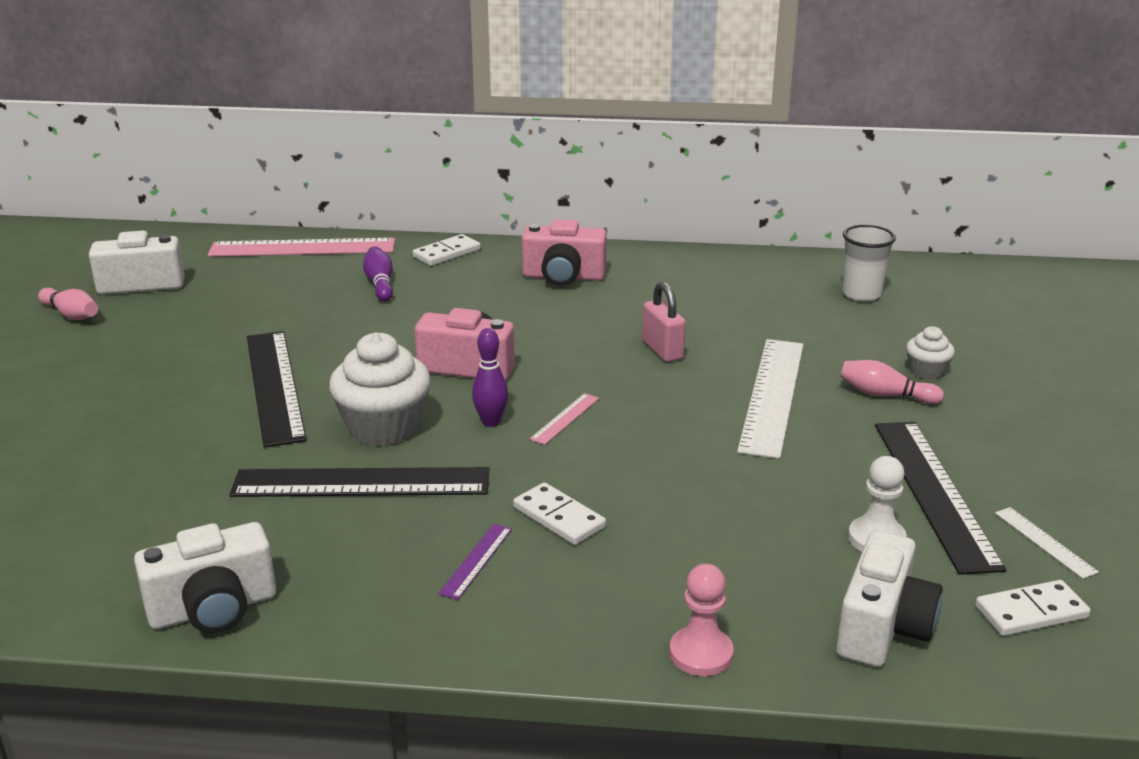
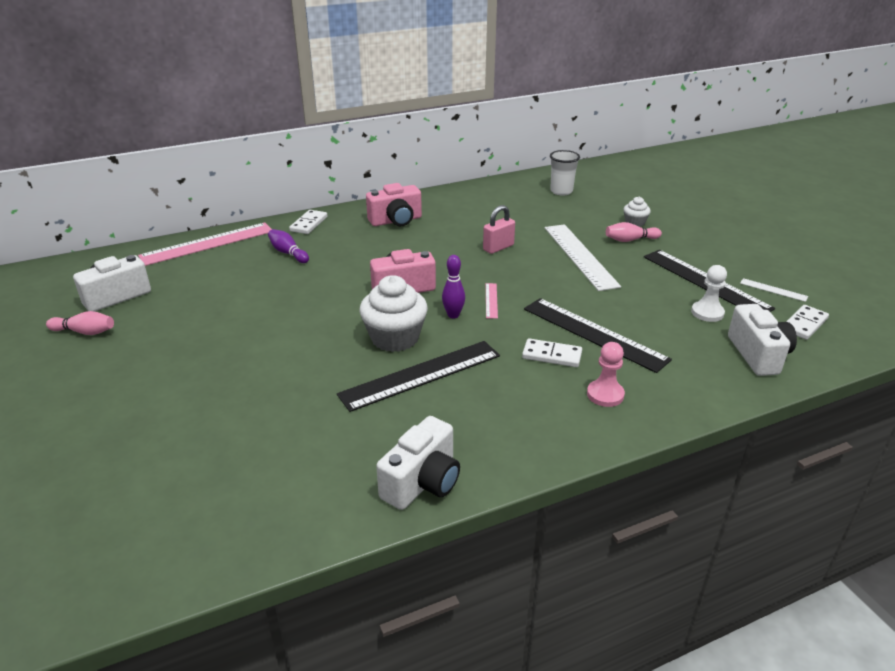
camera: 30 degrees left, 5 degrees up
black ruler [247,331,307,447] -> black ruler moved to [524,298,672,373]
purple ruler [438,524,512,600] -> none
pink padlock [642,282,686,362] -> pink padlock turned 75 degrees counterclockwise [483,205,515,254]
pink pawn [670,564,734,676] -> pink pawn moved to [587,342,625,407]

